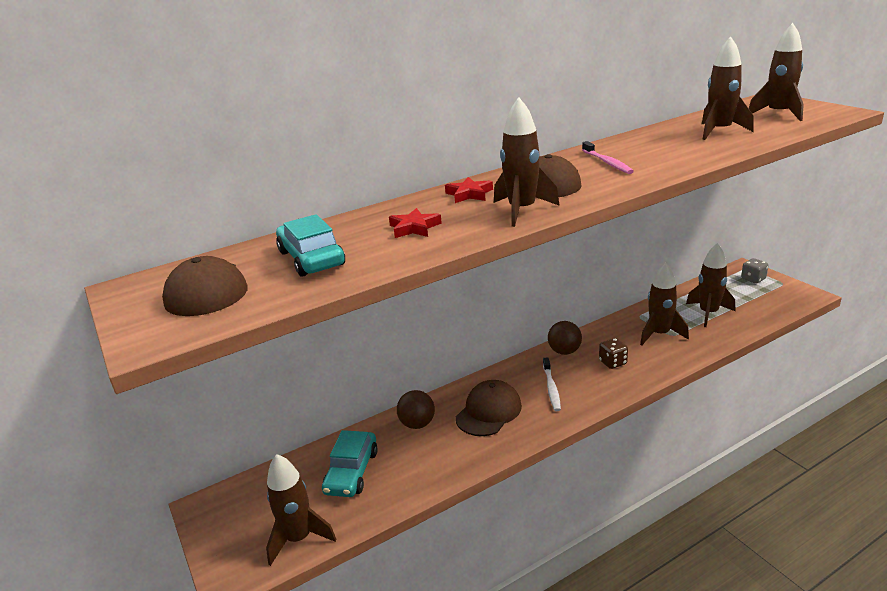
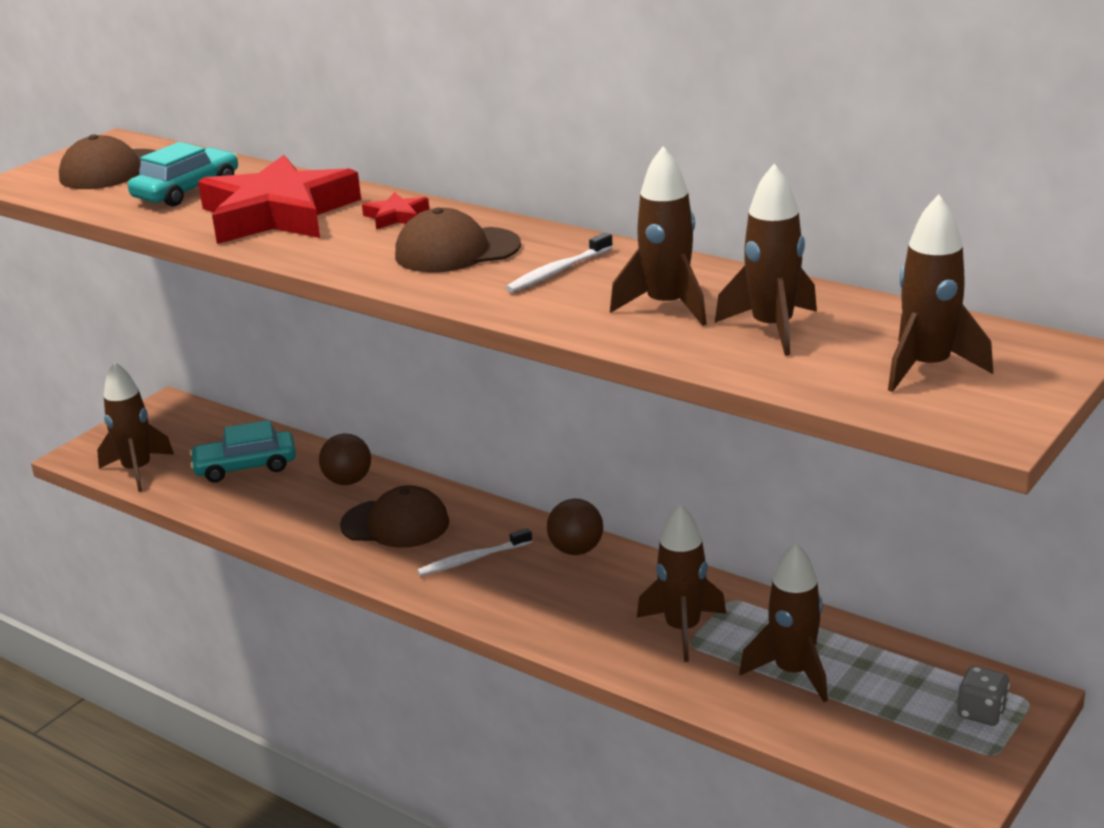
camera: 65 degrees right, 0 degrees up
red star [389,208,442,238] -> red star [198,155,361,244], size x2.46
brown rocket [494,97,560,227] -> brown rocket moved to [610,147,707,326]
pink toothbrush [582,141,634,174] -> white toothbrush [505,232,613,293]
brown dice [599,338,628,369] -> none

